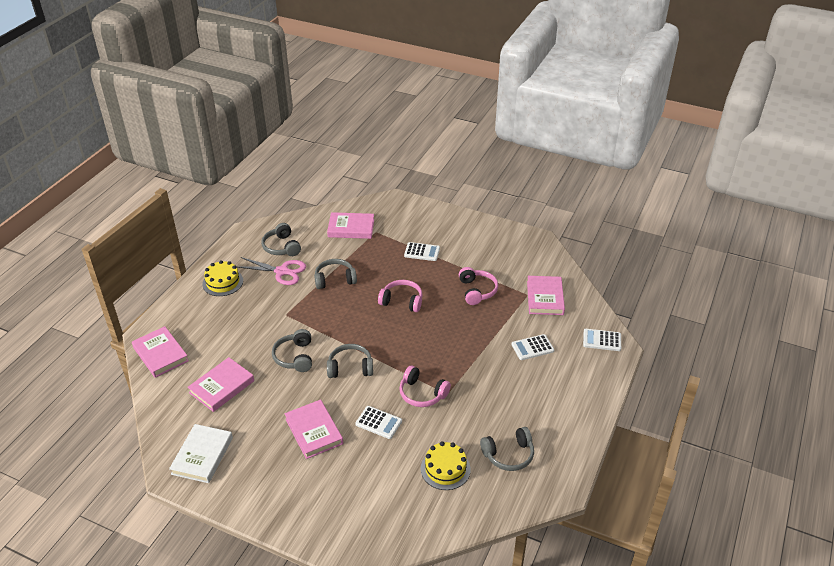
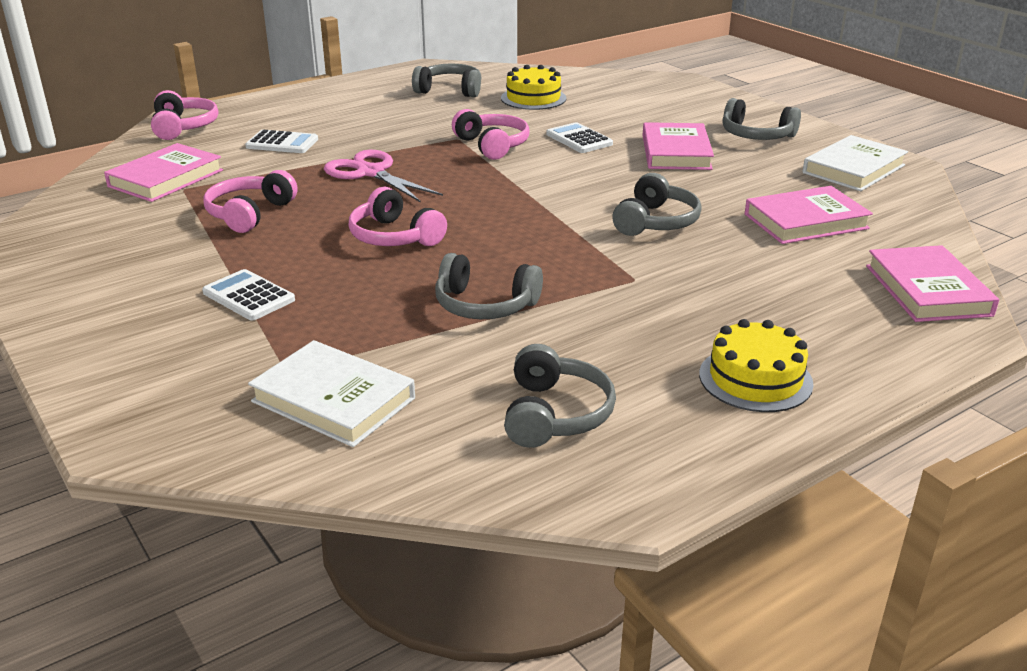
camera: 150 degrees left, 10 degrees down
pink scissors [236,257,306,285] -> pink scissors moved to [324,150,443,202]
pink book [327,212,374,239] -> white book [248,340,415,447]
grey headphones [327,344,373,378] -> grey headphones moved to [722,98,801,140]
white calculator [583,329,621,351] -> pink headphones [151,90,218,140]

